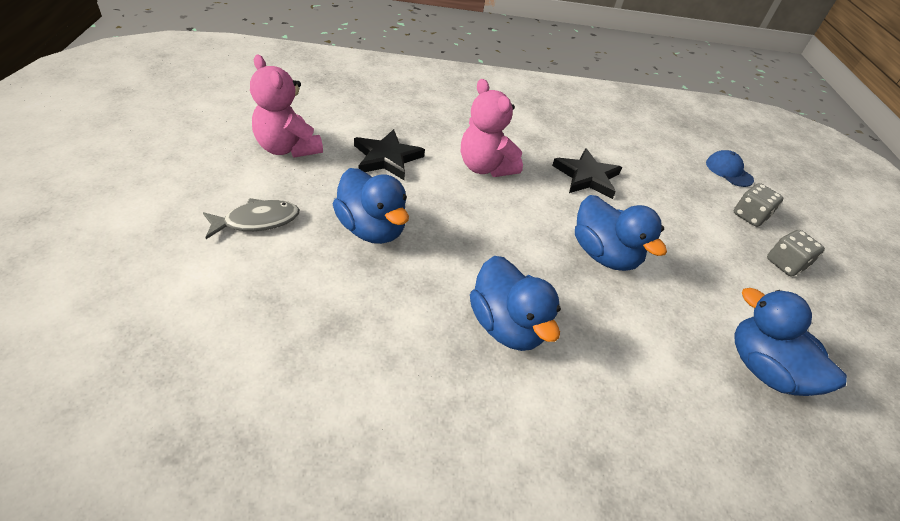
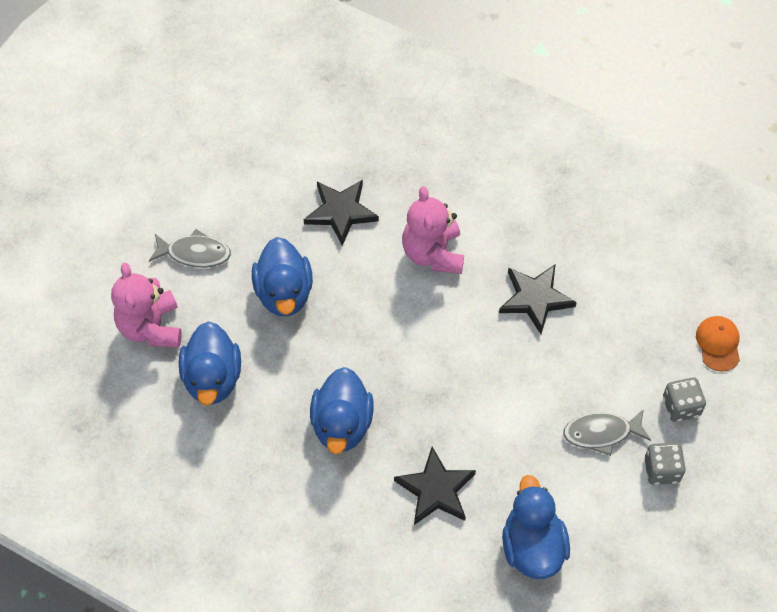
camera: 35 degrees right, 15 degrees up
pink teddy bear [250,54,323,158] -> pink teddy bear moved to [111,263,182,347]
blue duck [575,195,667,271] -> blue duck moved to [179,321,241,406]
blue cap [706,150,754,187] -> orange cap [696,316,740,372]
none -> black star [394,447,476,525]
none -> grey fish [563,409,651,456]

